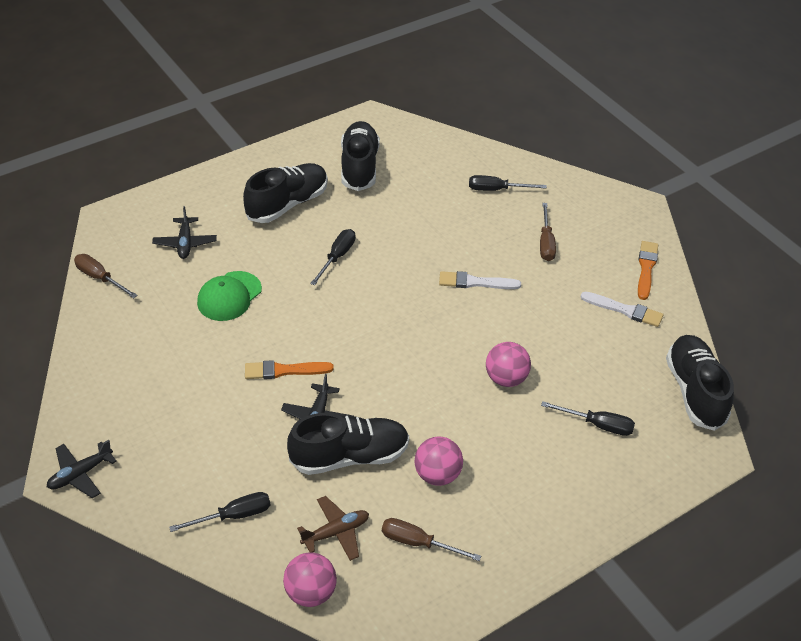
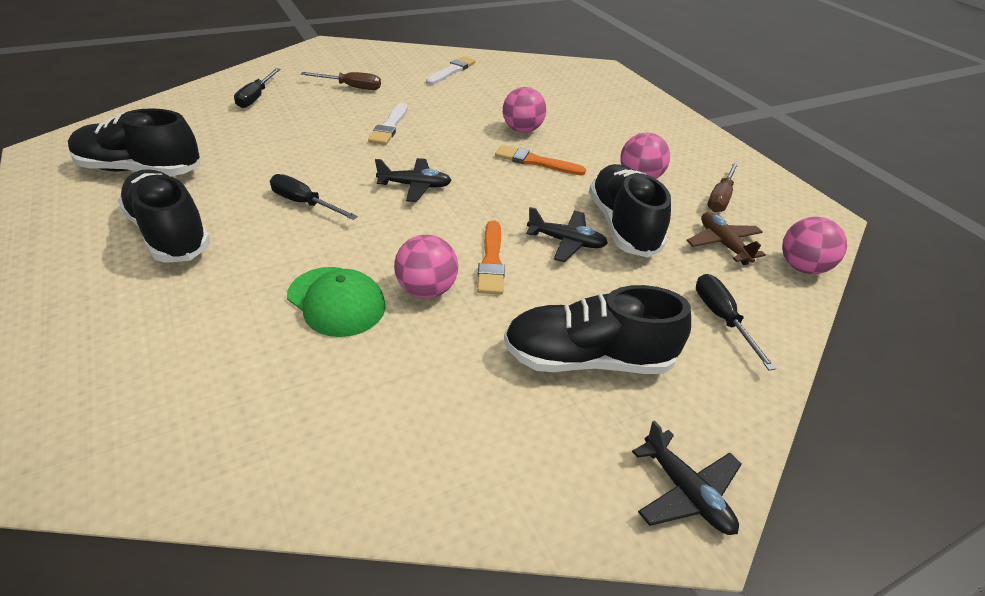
camera: 85 degrees left, 5 degrees down
brown screwdriver [74,254,138,298] -> none
black plane [152,206,217,259] -> black plane moved to [375,158,452,202]
black screwdriver [541,401,635,436] -> none
orange brush [638,241,658,300] -> orange brush moved to [495,145,586,175]
black shoe [666,335,734,431] -> black shoe moved to [504,285,691,374]
none -> pink ball [394,235,458,298]

